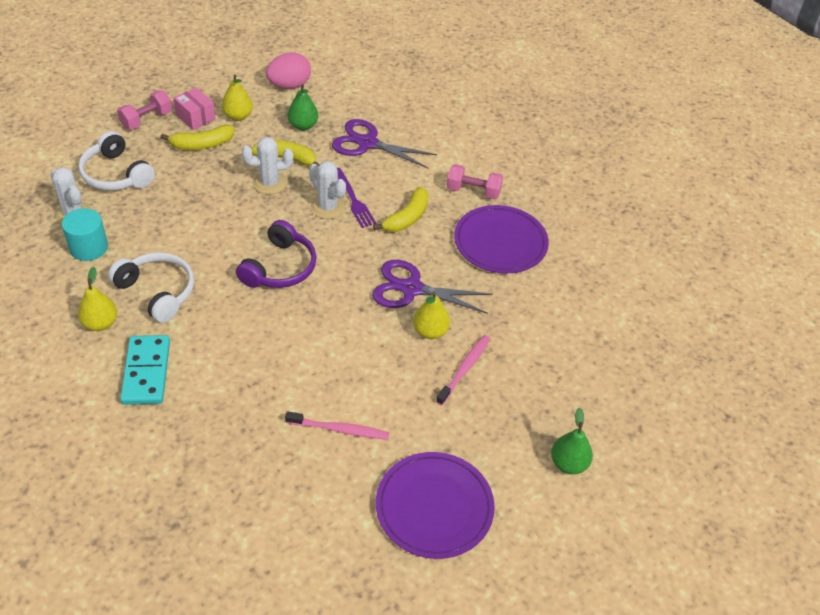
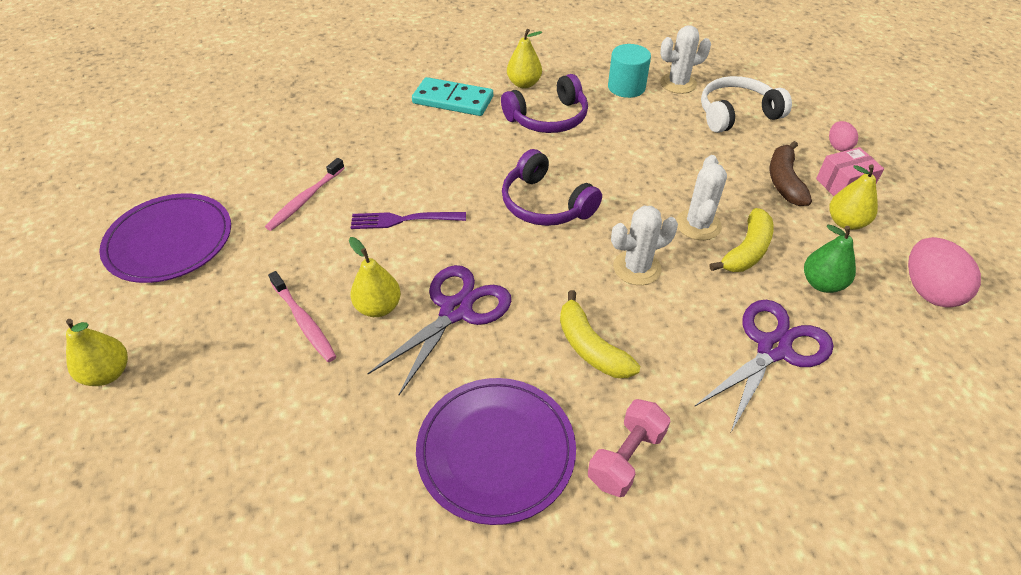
camera: 115 degrees right, 0 degrees up
white headphones [108,252,194,323] -> purple headphones [501,74,588,133]
pink dumbbell [117,90,172,130] -> pink egg [829,121,858,152]
yellow banana [161,125,234,150] -> brown banana [770,141,812,206]
purple fork [337,168,376,228] -> purple fork moved to [351,212,466,229]
green pear [551,407,593,474] -> yellow pear [66,319,128,386]

